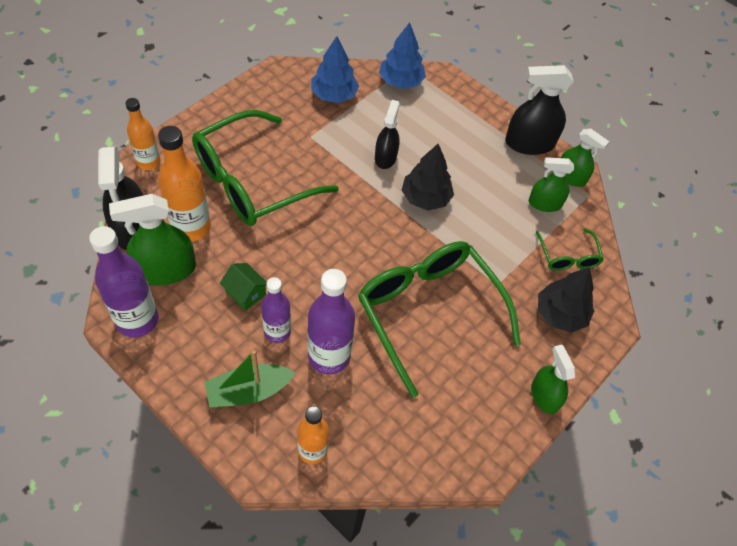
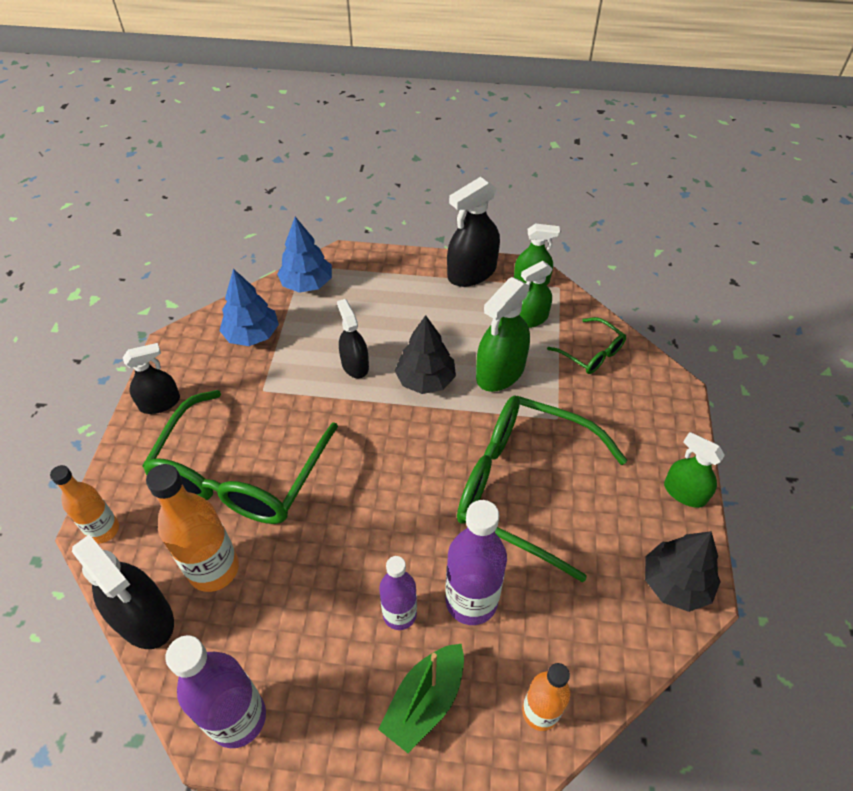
camera: 30 degrees left, 5 degrees down
green spray bottle [109,194,196,285] -> green spray bottle moved to [476,277,530,392]
green house [220,263,267,311] -> none
black tree [538,267,594,333] -> black tree moved to [645,531,721,612]
none -> black spray bottle [123,343,180,414]

